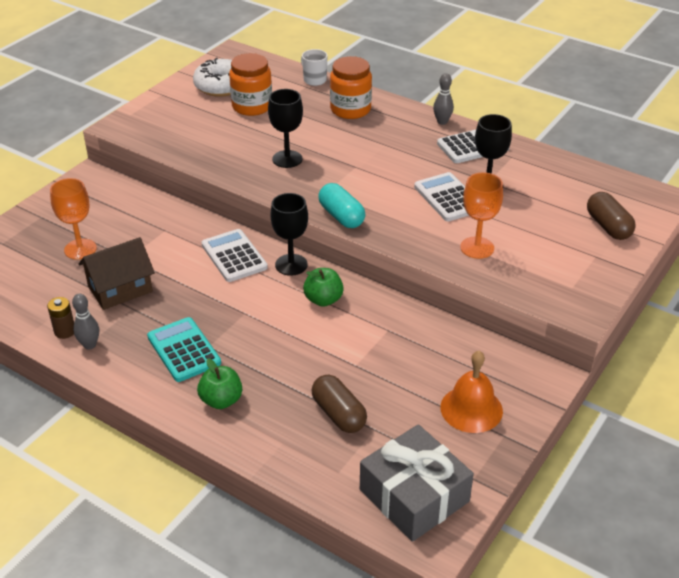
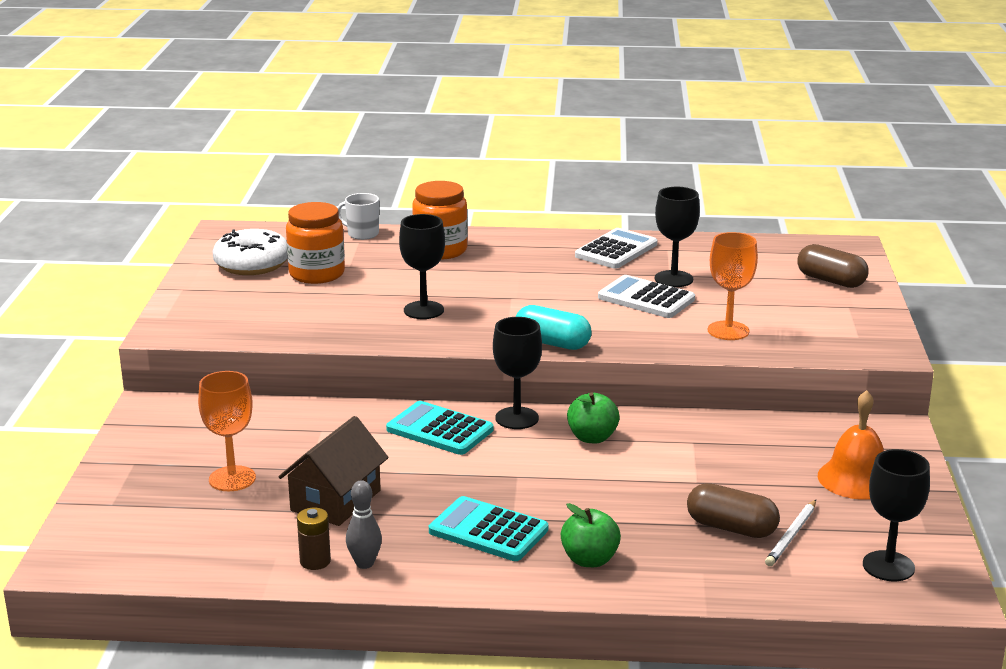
camera: 30 degrees left, 15 degrees down
white calculator [201,229,268,282] -> turquoise calculator [386,401,493,455]
grey gift [360,424,474,542] -> black goblet [863,449,930,581]
grey bowling pin [433,73,454,125] -> none
none -> white pencil [765,500,816,566]

